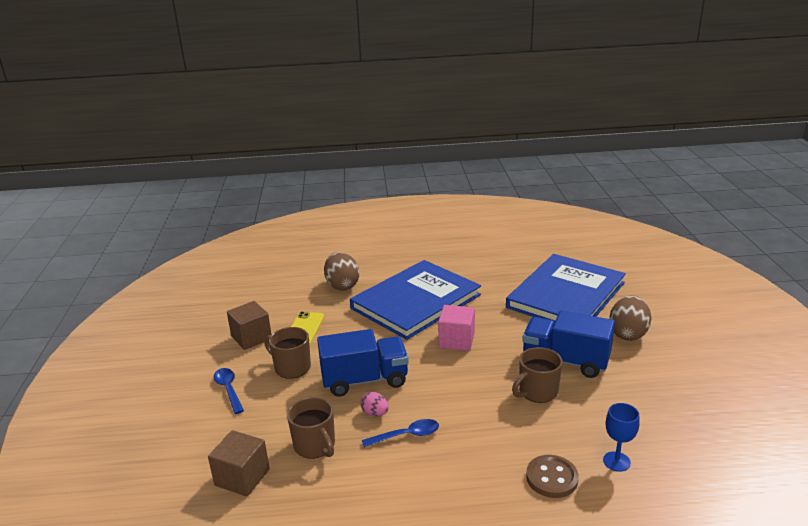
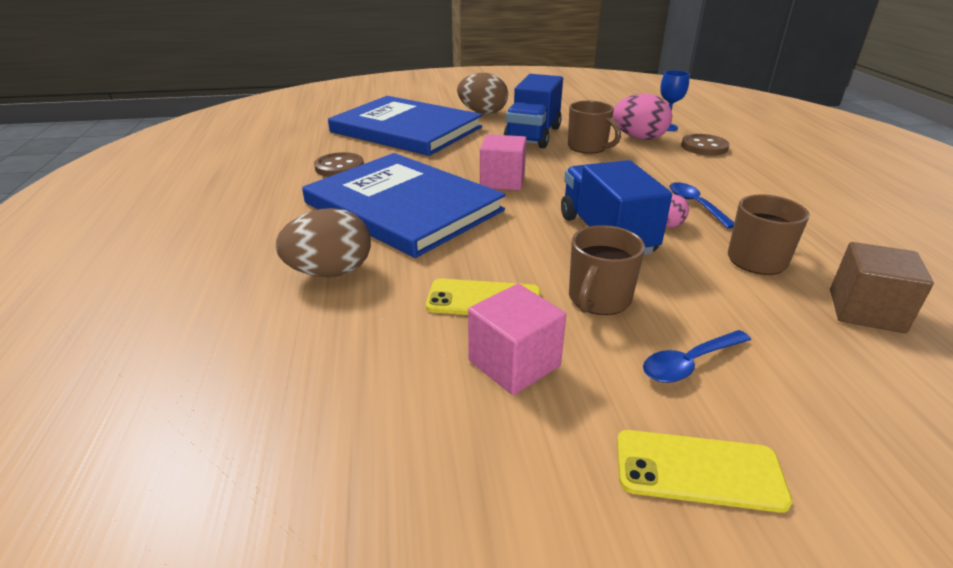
camera: 95 degrees left, 5 degrees up
brown cube [227,301,272,350] -> pink cube [468,284,566,395]
none -> brown button [314,152,364,177]
none -> pink egg [613,94,672,140]
none -> yellow phone [617,430,792,513]

